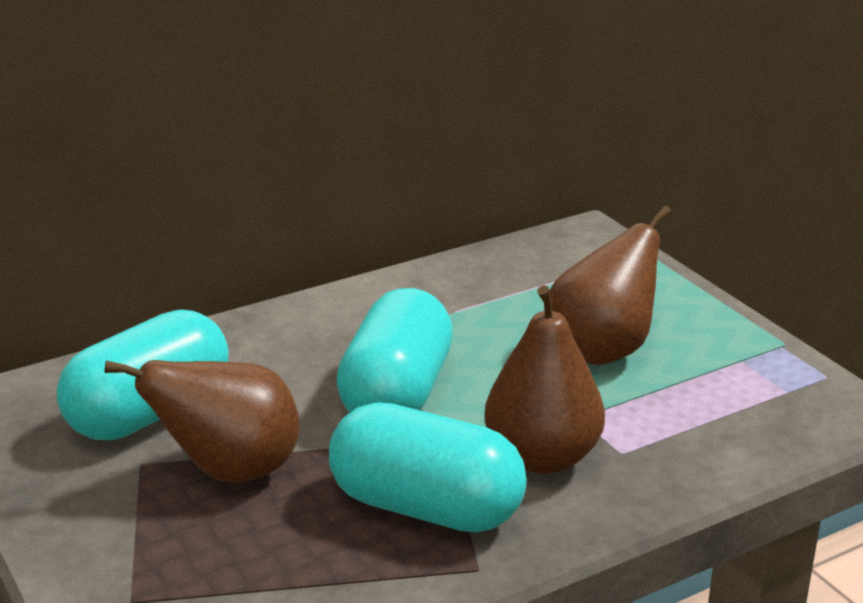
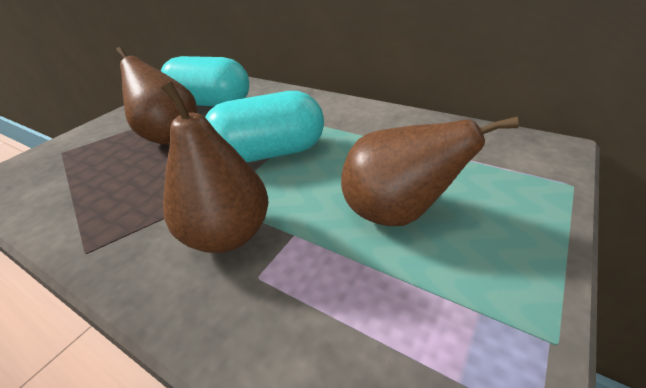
camera: 65 degrees right, 10 degrees up
turquoise capsule [329,402,527,533] -> none

